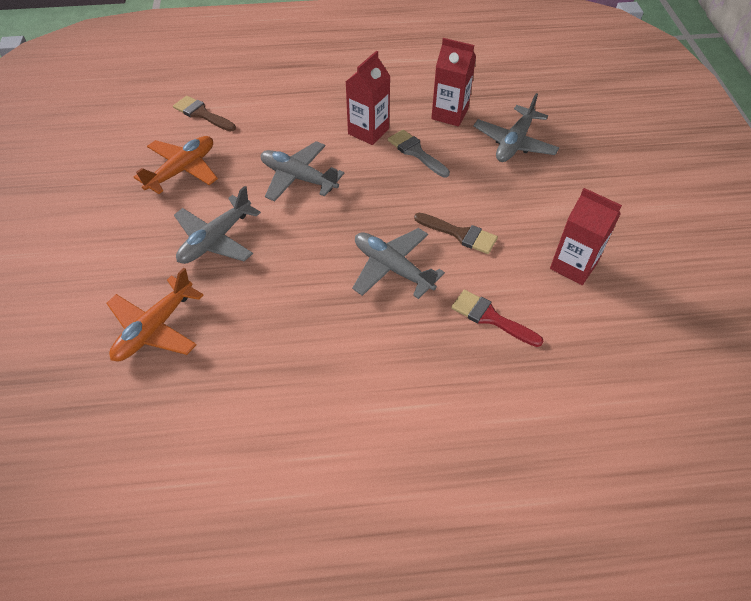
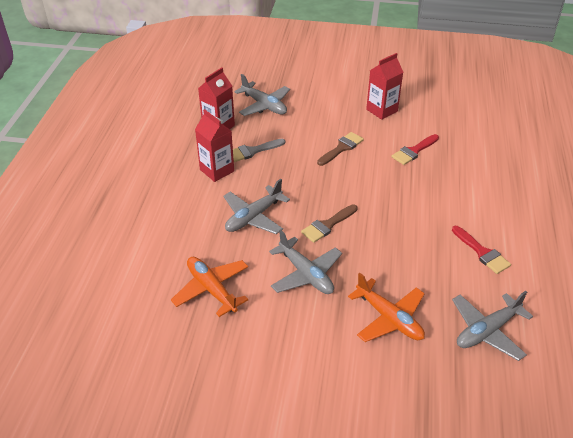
camera: 75 degrees left, 10 degrees down
brown brush [173,96,236,132] -> brown brush moved to [301,204,358,243]
grey plane [352,228,445,299] -> grey plane moved to [452,291,533,361]
none -> red brush [452,226,511,274]

